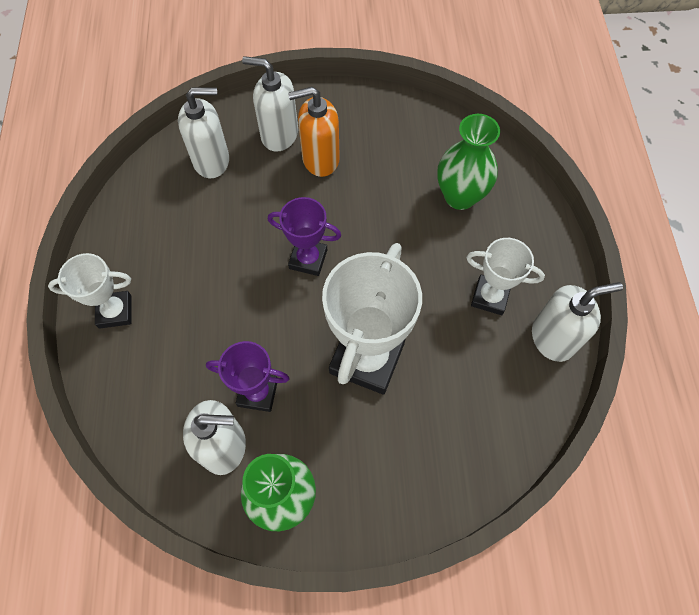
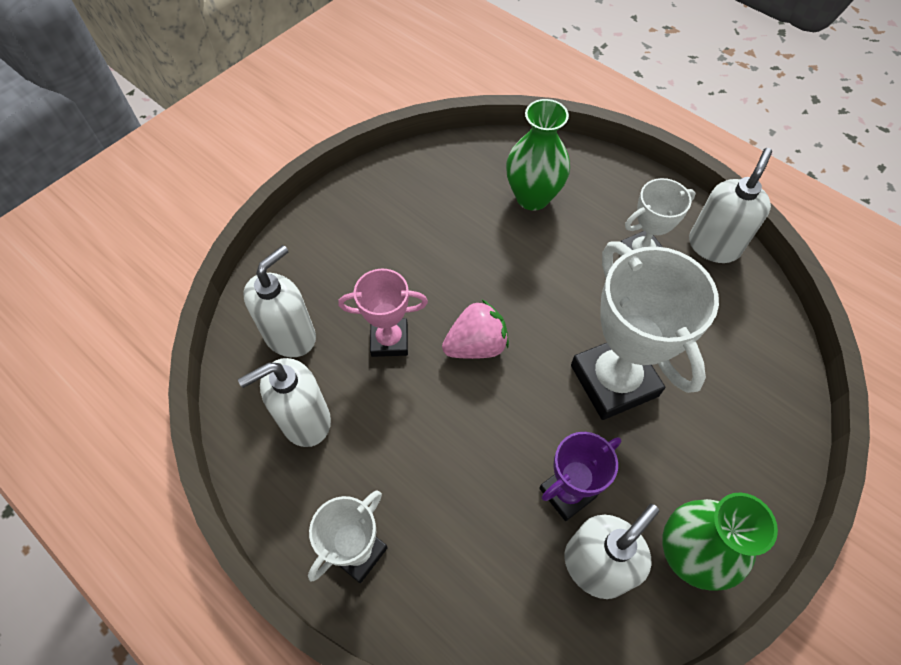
camera: 45 degrees left, 5 degrees down
white soap dispenser [242,56,298,152] -> white soap dispenser moved to [238,358,331,447]
purple trophy [268,197,341,276] -> pink strawberry [442,300,509,359]
orange soap dispenser [288,87,340,177] -> none
none -> pink trophy [338,269,428,357]

